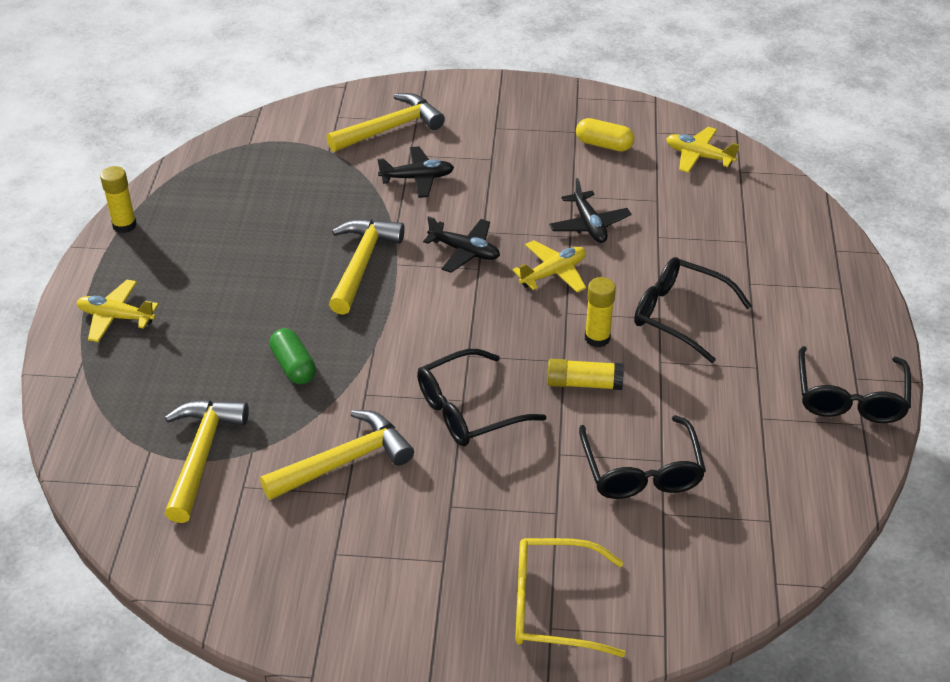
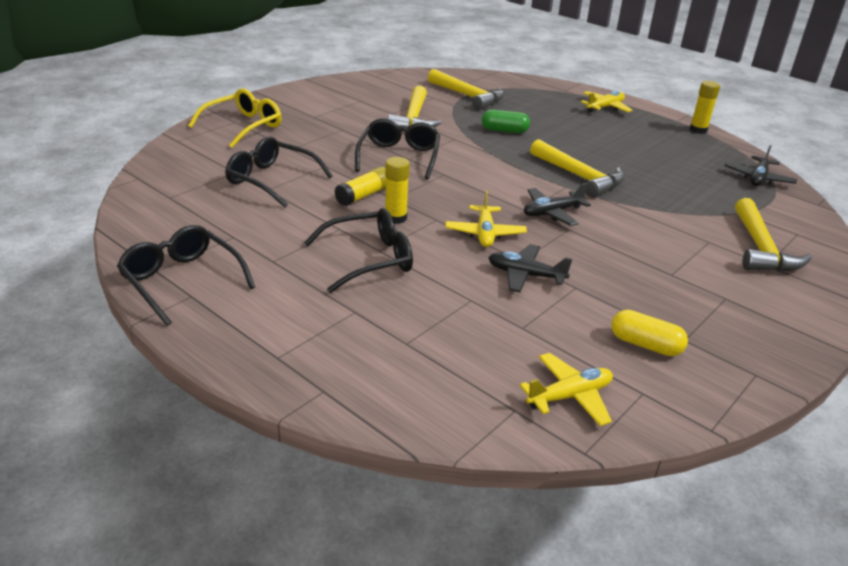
camera: 125 degrees right, 10 degrees down
black plane [377,146,454,198] -> black plane moved to [724,145,797,186]
yellow capsule [576,118,634,151] -> yellow capsule turned 60 degrees clockwise [611,310,688,356]

